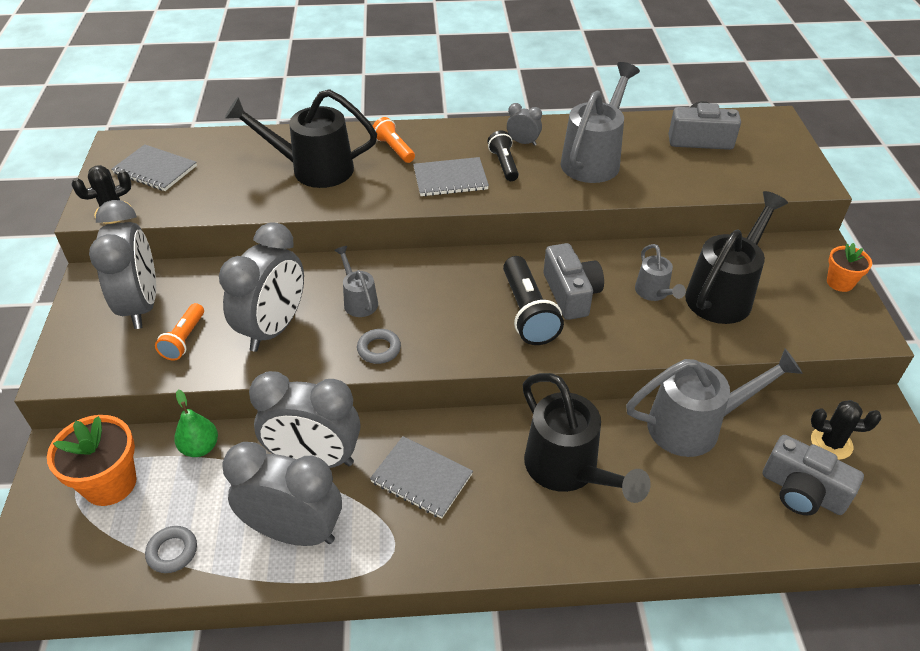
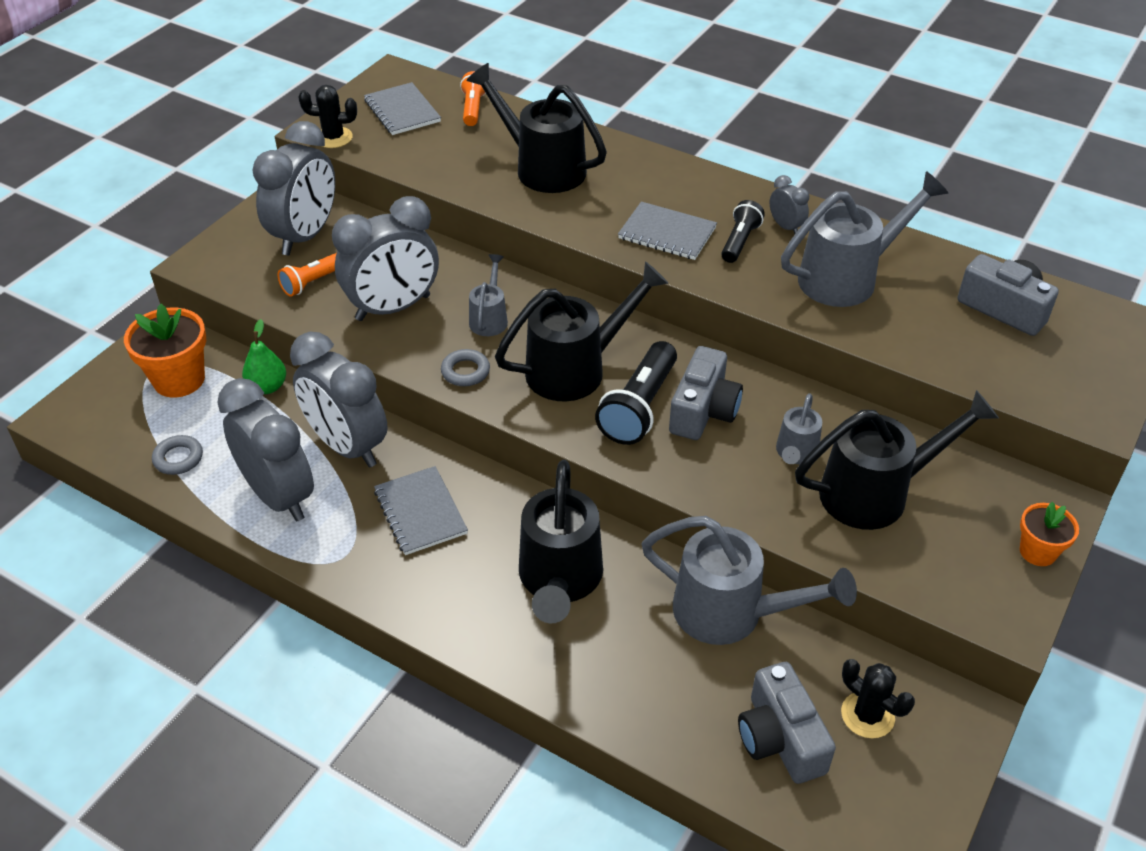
camera: 35 degrees right, 0 degrees up
orange flashlight [373,117,415,163] -> orange flashlight moved to [460,71,486,126]
none -> black watering can [495,261,669,402]

